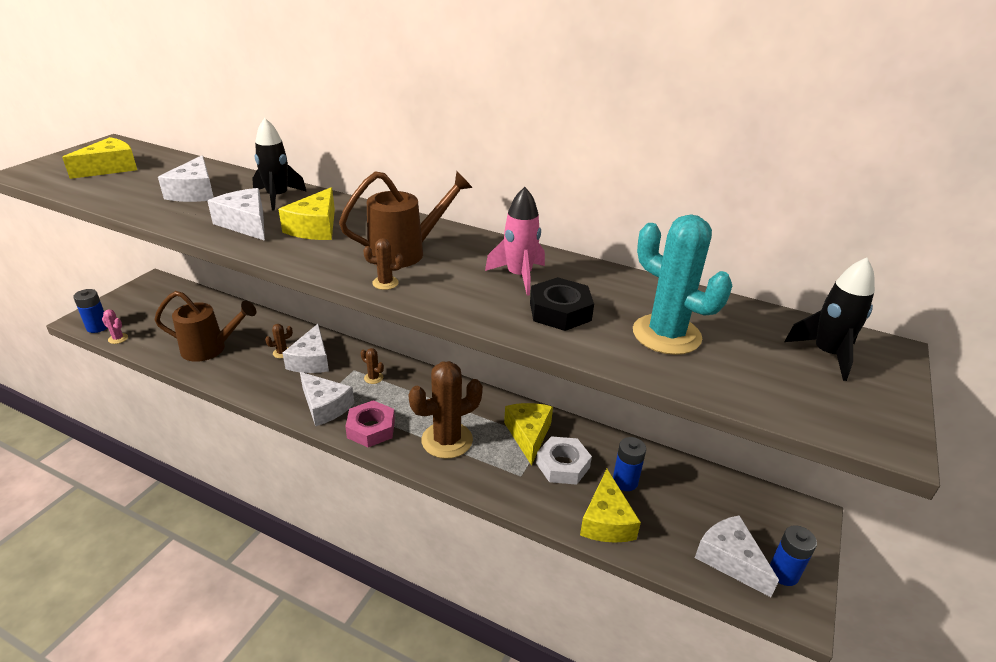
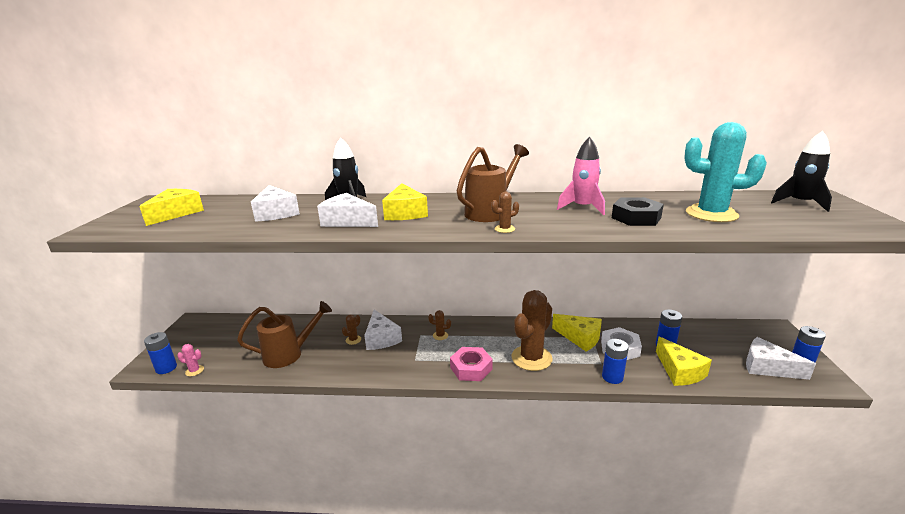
camera: 20 degrees left, 10 degrees down
white cheese [300,372,354,426] -> none
yellow cheese [504,403,553,465] -> yellow cheese turned 150 degrees clockwise [552,314,602,352]
none -> blue battery [602,339,629,384]

